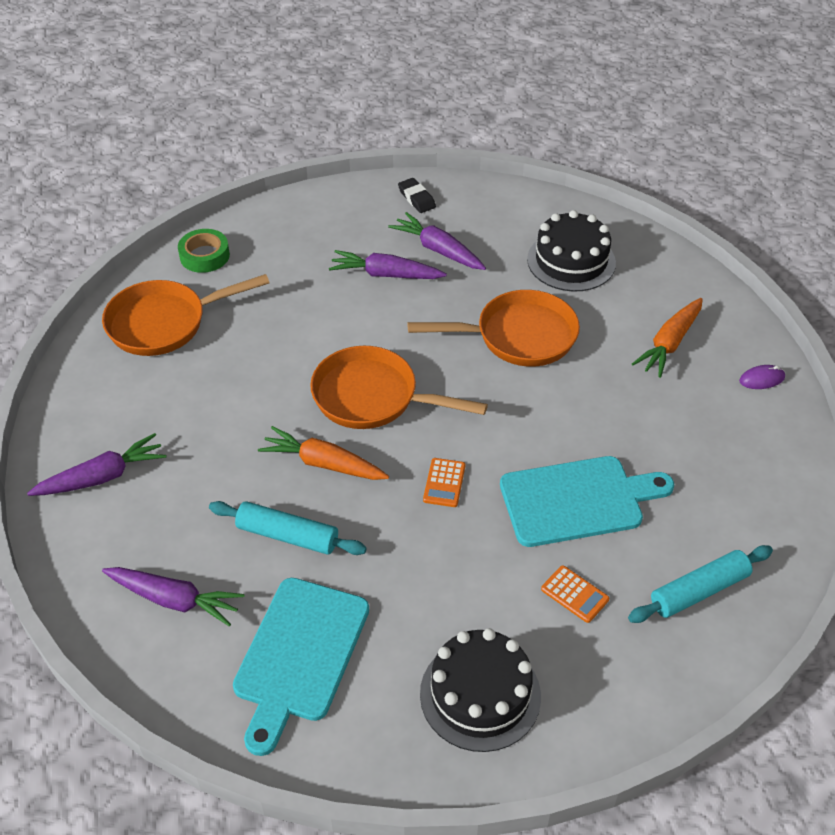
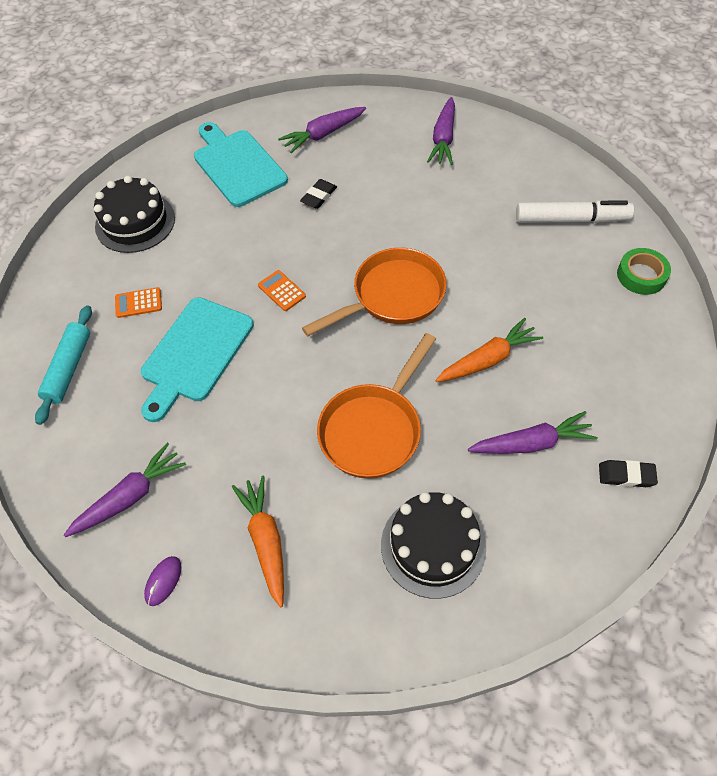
camera: 130 degrees right, 10 degrees up
orange pan [102,274,269,356] -> white marker [516,200,634,223]
turquoise rolling pin [209,501,367,555] -> black eraser [300,179,337,209]
orange carrot [258,426,389,480] -> orange carrot moved to [435,318,543,382]
purple carrot [329,250,447,279] -> purple carrot moved to [64,443,186,537]

